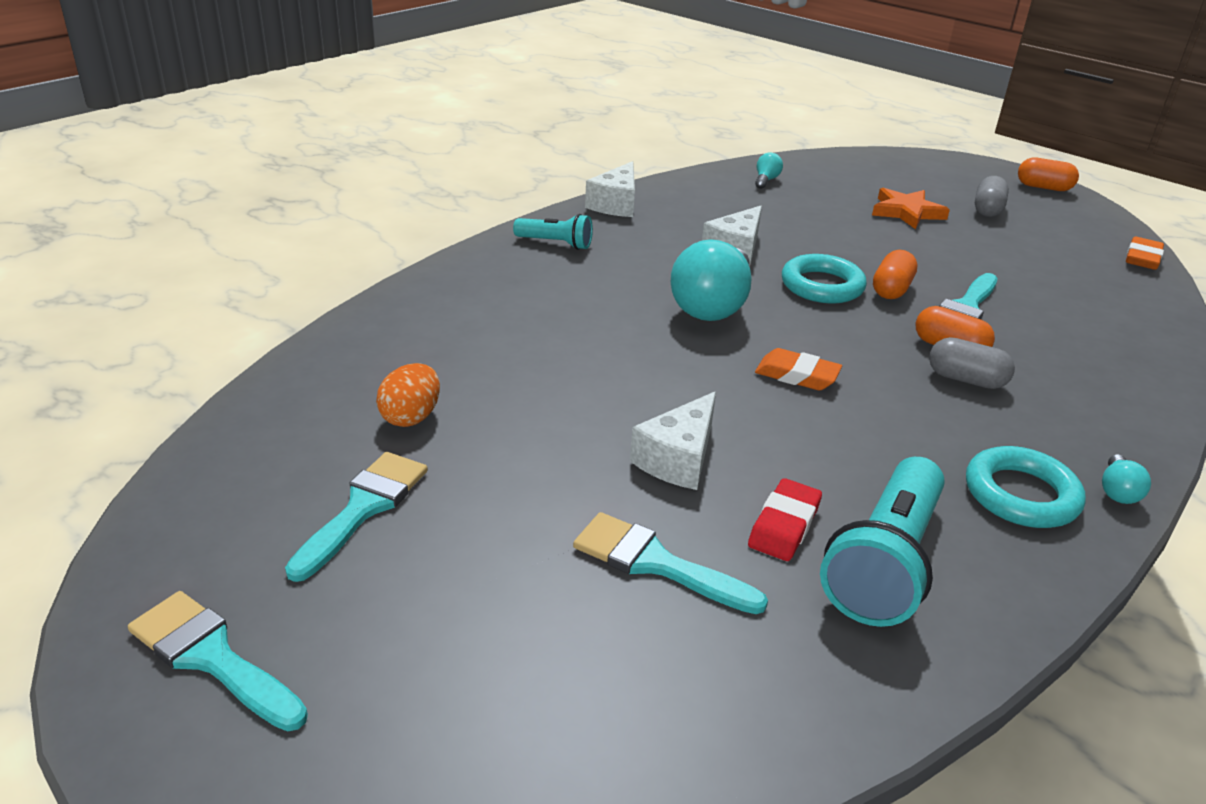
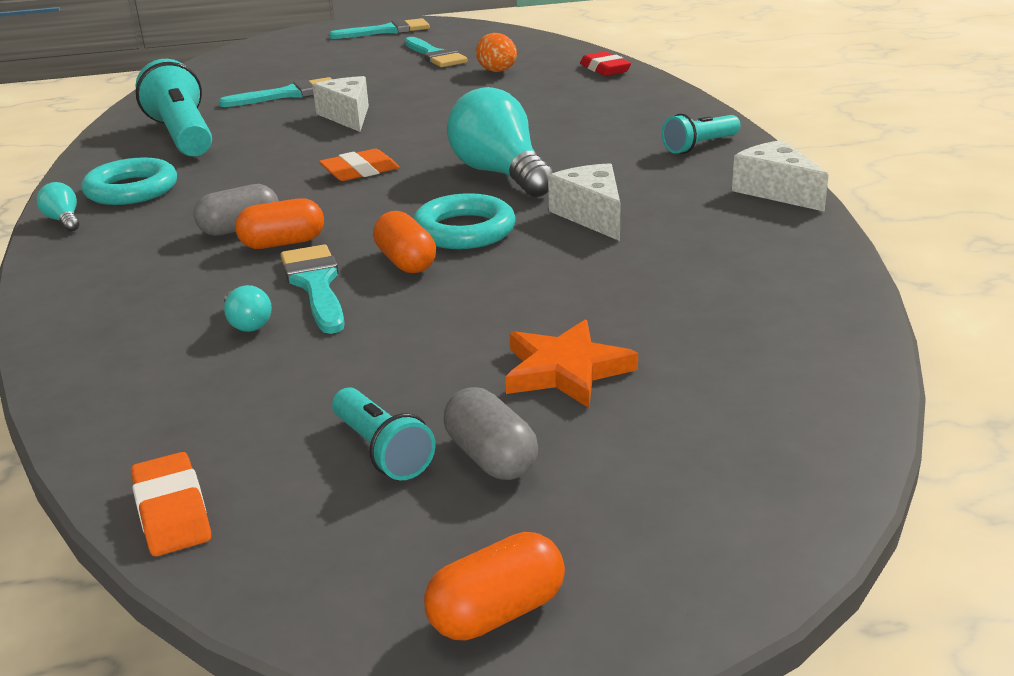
camera: 130 degrees right, 5 degrees down
red eraser [748,478,822,561] -> red eraser moved to [580,51,631,76]
turquoise light bulb [755,152,783,189] -> turquoise light bulb moved to [224,285,272,332]
none -> turquoise flashlight [332,387,436,480]

